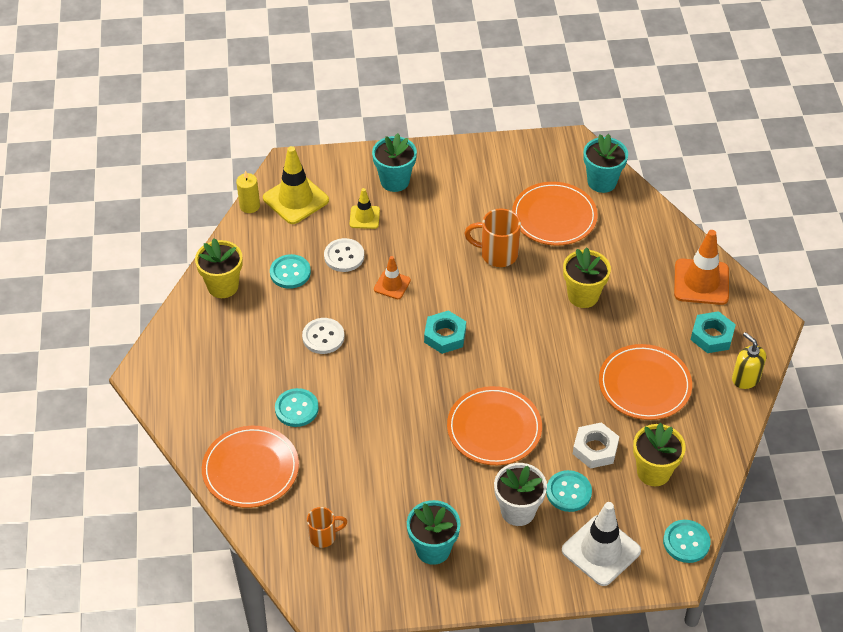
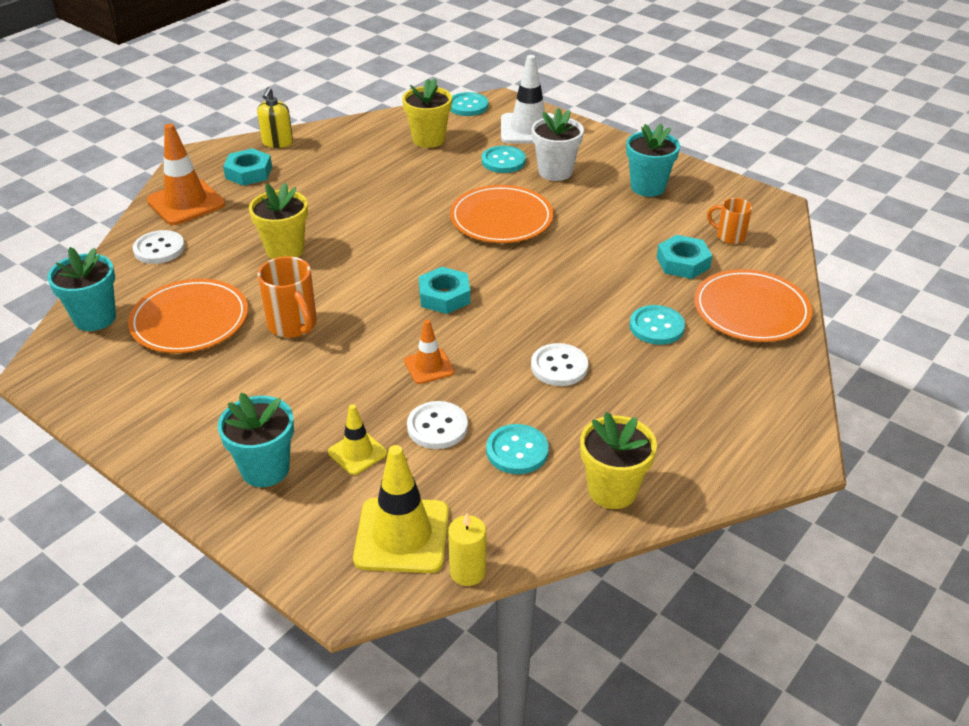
camera: 135 degrees left, 10 degrees down
white nut [573,422,619,469] -> none
orange plate [599,344,692,420] -> none
none -> white button [133,230,185,264]
none -> turquoise nut [656,235,712,279]

